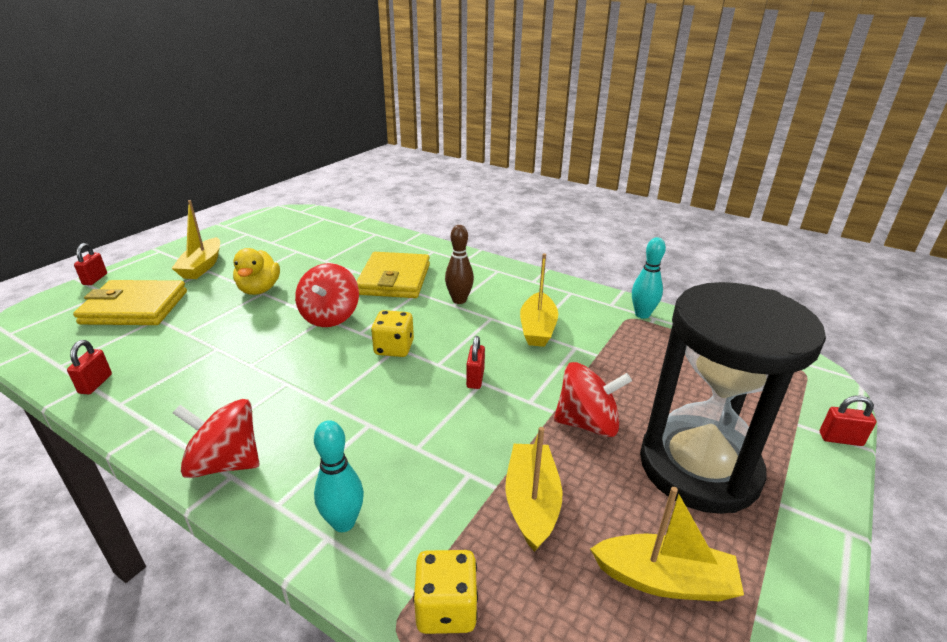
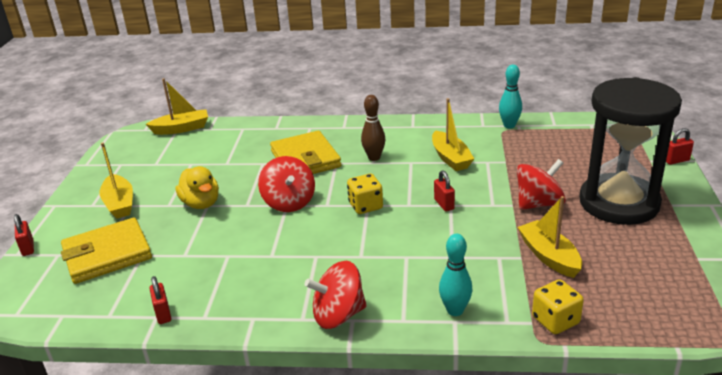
camera: 25 degrees left, 0 degrees up
yellow boat [590,487,744,601] -> yellow boat moved to [146,78,208,135]

